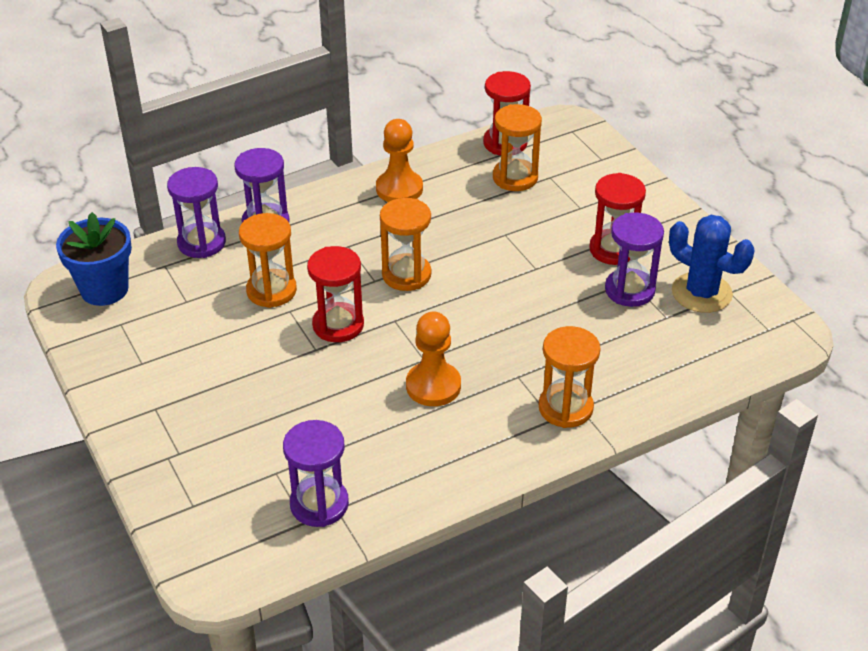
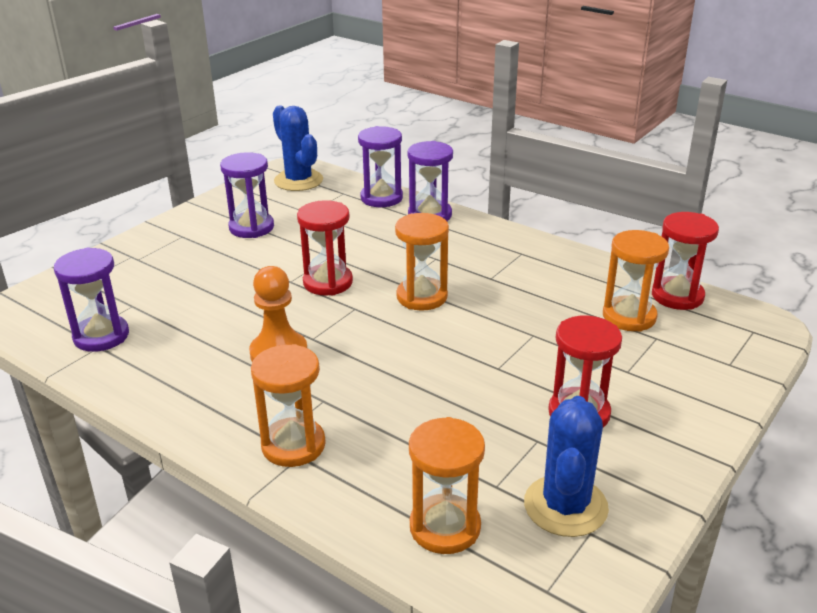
camera: 65 degrees right, 10 degrees down
blue flower pot [56,212,132,306] -> blue cactus [273,105,323,191]
orange hourglass [239,213,297,308] -> orange hourglass moved to [409,417,485,554]
orange pawn [376,119,423,202] -> none
purple hourglass [605,213,664,307] -> purple hourglass moved to [220,152,274,238]

